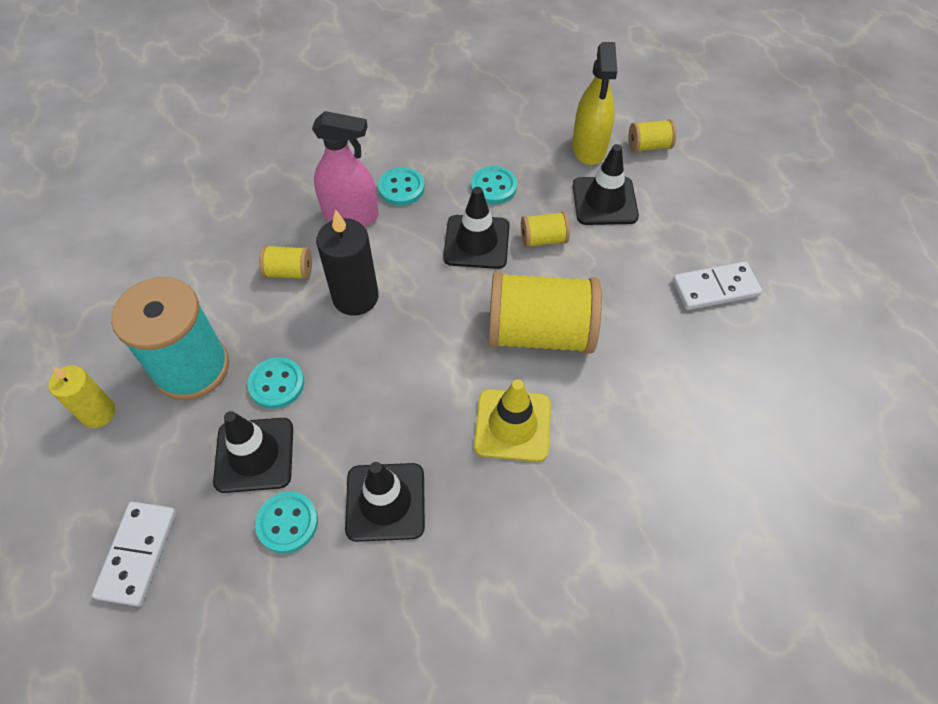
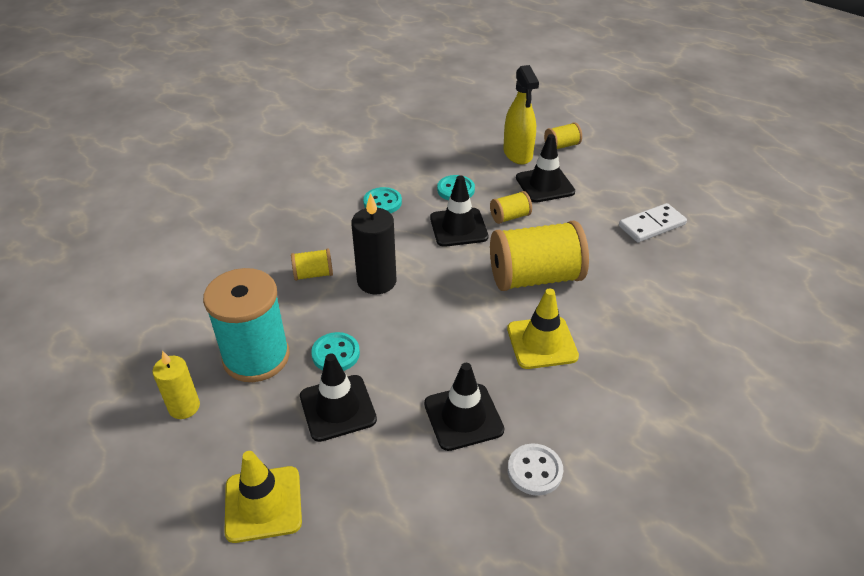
camera: 15 degrees left, 15 degrees down
white domino [92,502,176,606] -> yellow traffic cone [224,451,302,543]
turquoise button [255,491,318,553] -> none
pink spray bottle [312,111,379,226] -> none
none -> white button [508,444,563,496]

